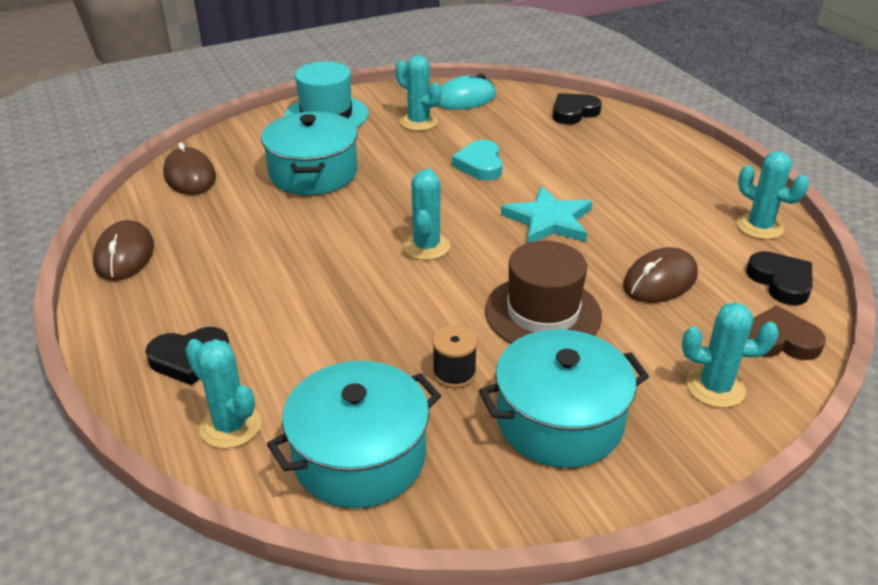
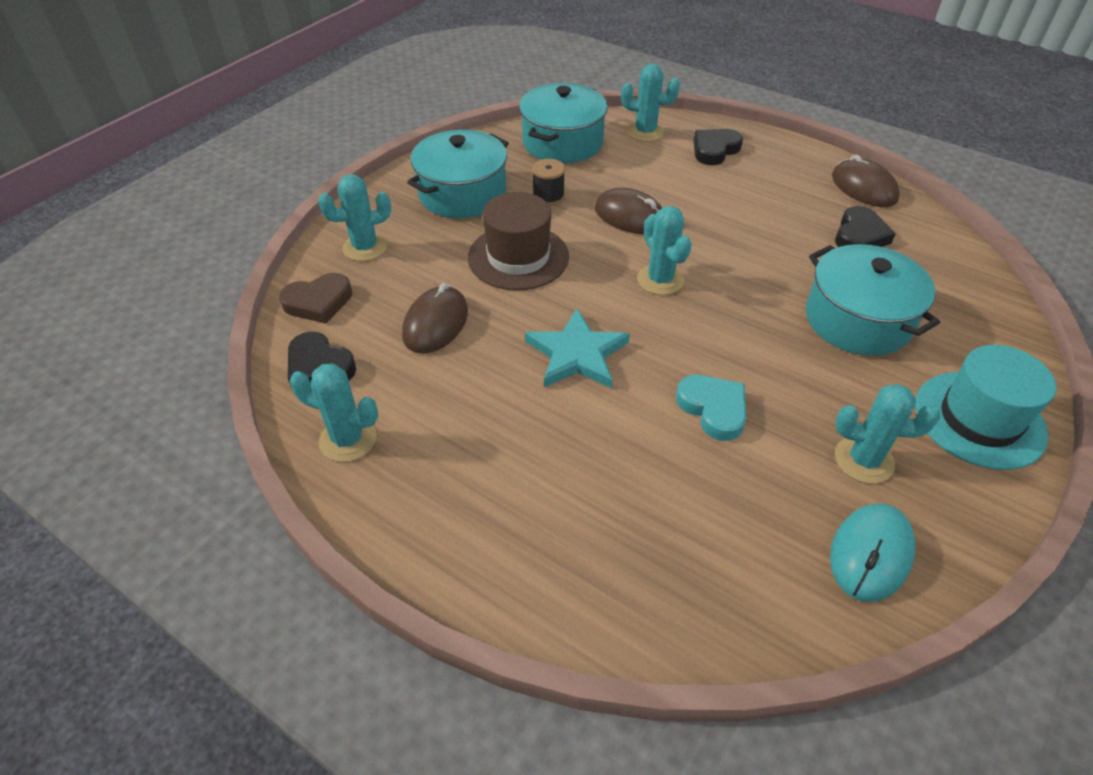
camera: 150 degrees right, 10 degrees up
brown mouse [163,143,216,195] -> brown mouse moved to [595,188,662,234]
black heart [553,93,602,125] -> black heart moved to [835,206,895,247]

